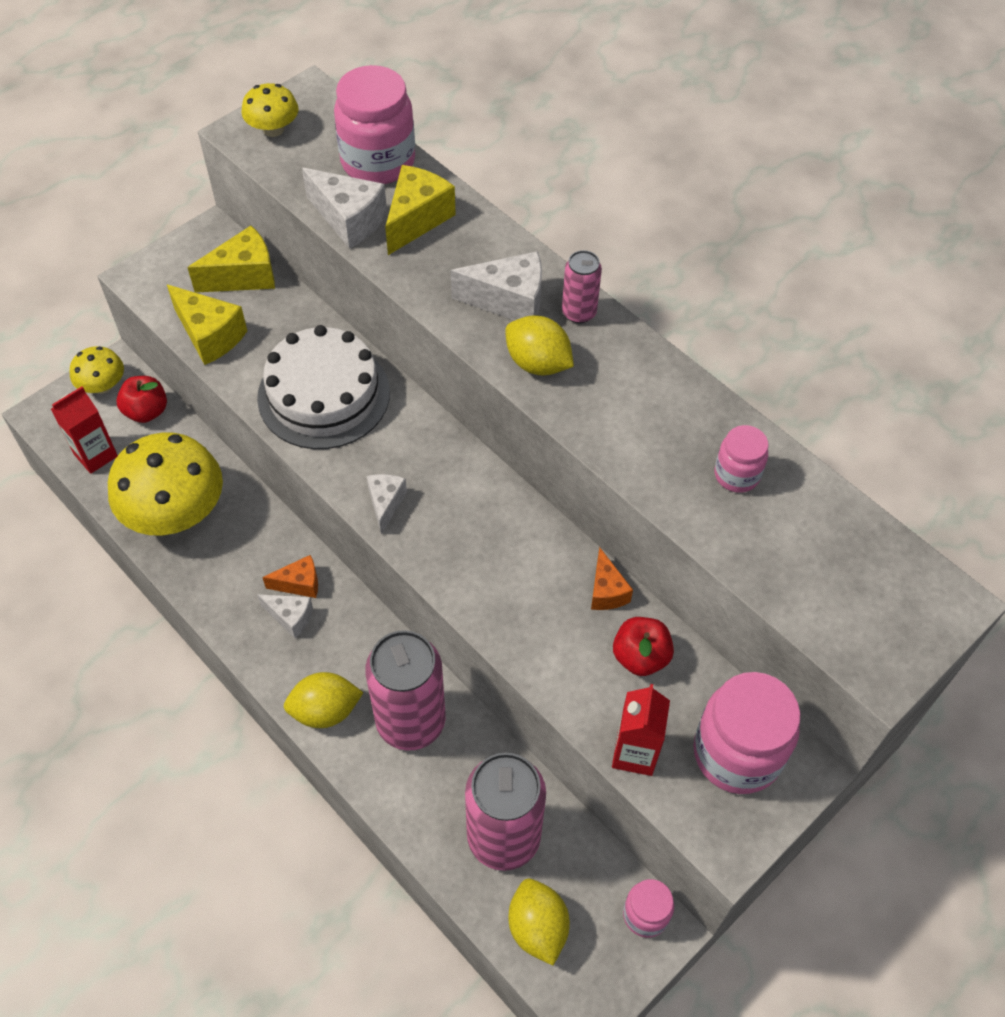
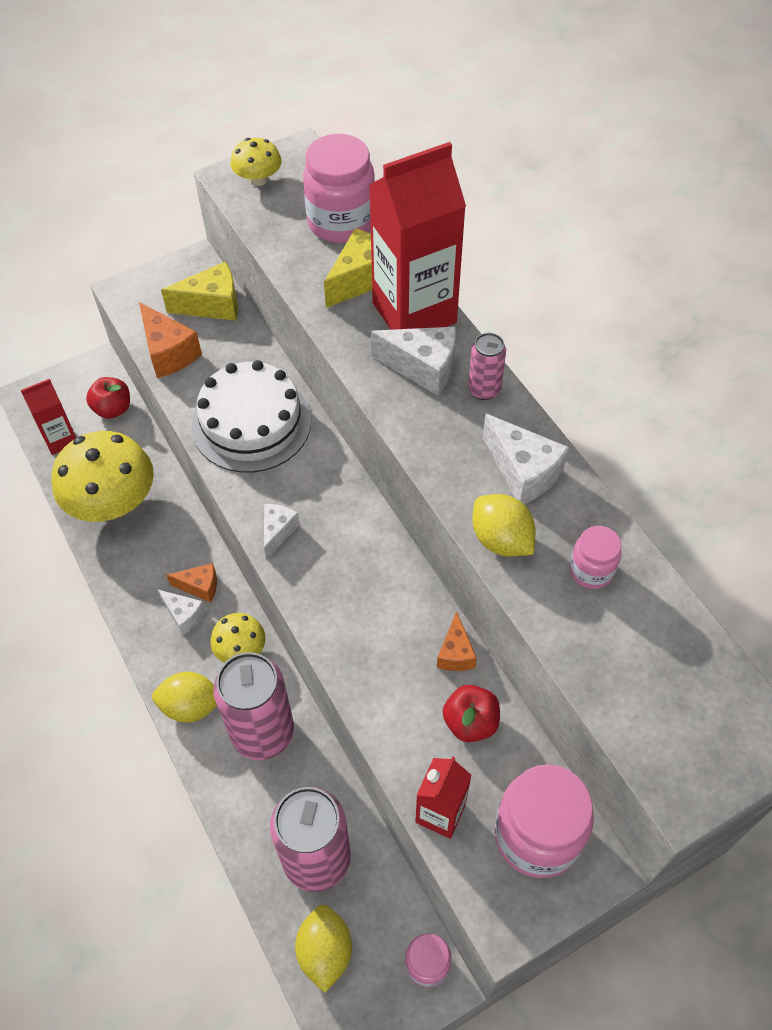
camera: 15 degrees right, 0 degrees up
yellow mushroom [70,346,124,394] -> yellow mushroom moved to [210,613,266,663]
yellow cheese [167,285,247,365] -> orange cheese [139,302,202,378]
white cheese [302,168,387,249] -> white cheese moved to [483,414,569,504]
yellow lemon [505,316,574,376] -> yellow lemon moved to [472,494,536,557]
none -> red carton [369,142,466,330]

